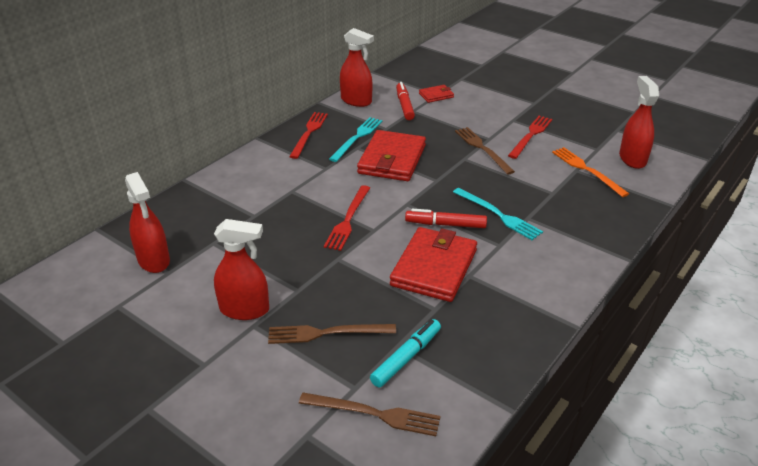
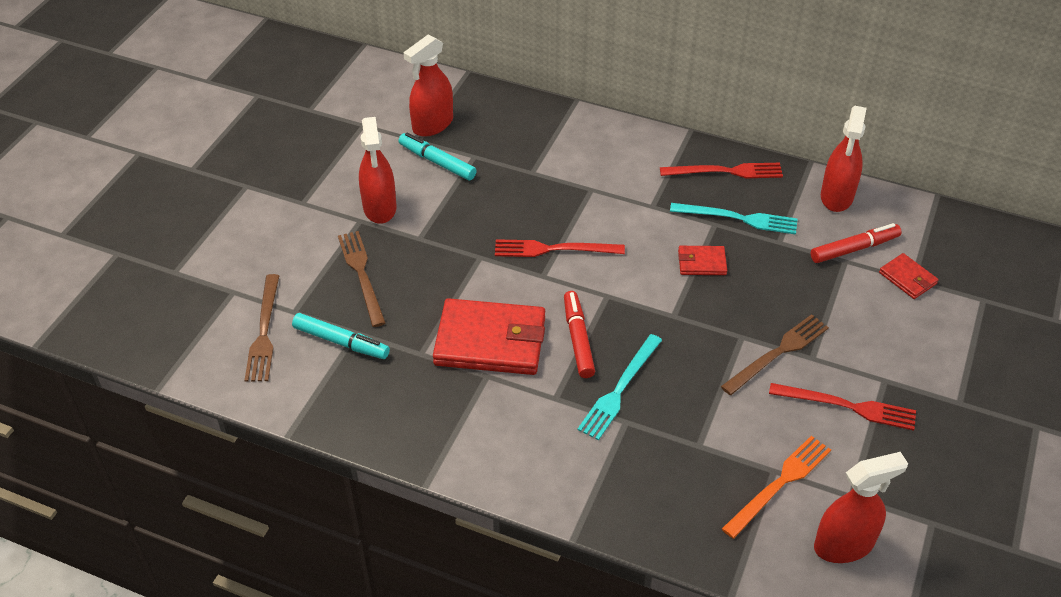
camera: 75 degrees right, 10 degrees up
red wallet [357,130,426,181] -> red wallet [678,246,727,275], size x0.47
none -> turquoise marker [398,133,477,180]

